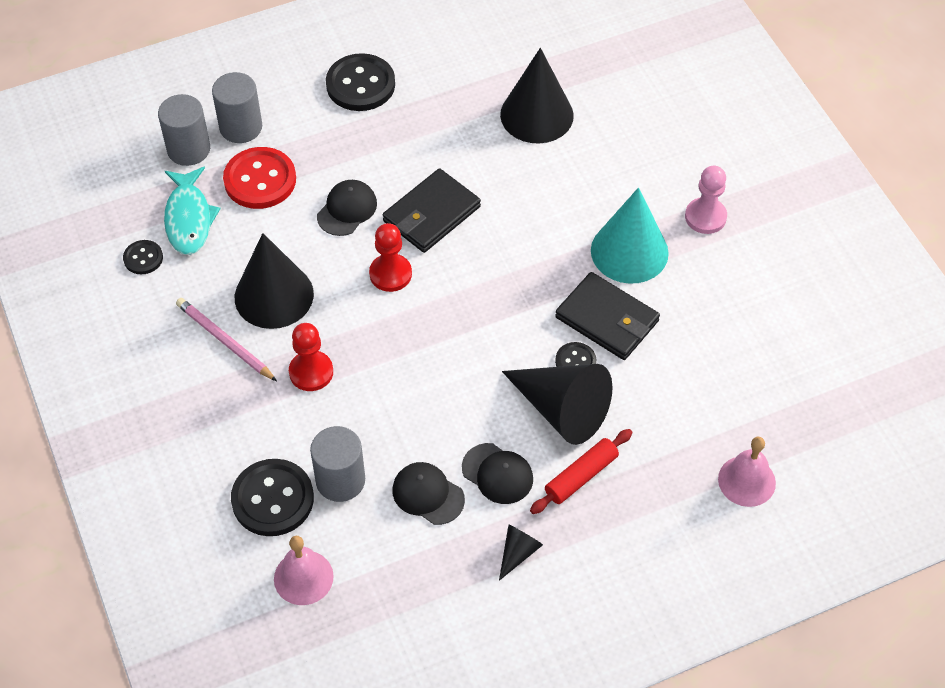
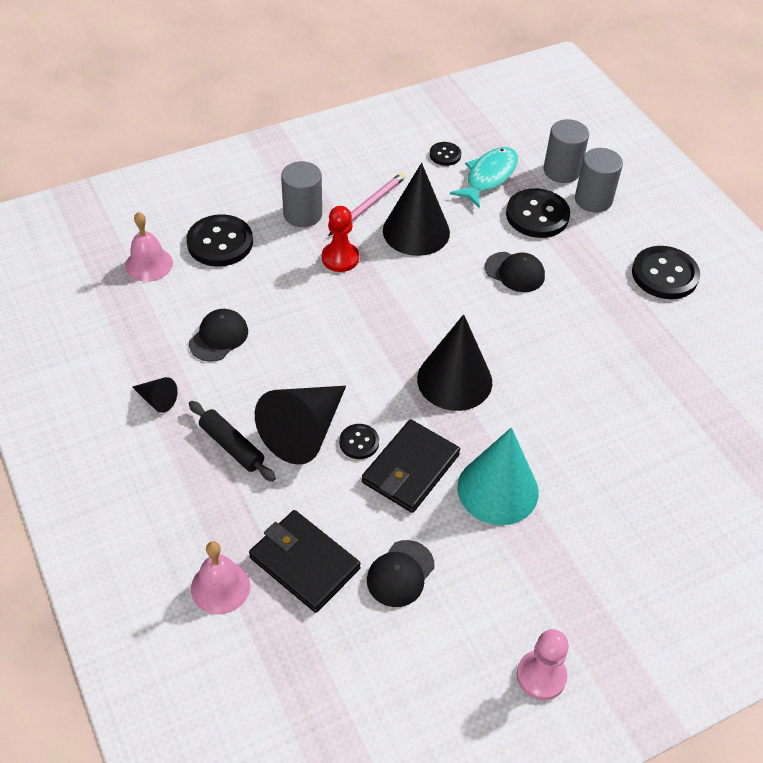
camera: 85 degrees right, 5 degrees down
turquoise fish [164,167,220,255] -> turquoise fish turned 135 degrees clockwise [450,147,518,208]
red button [223,147,296,209] -> black button [506,188,570,238]
grey cylinder [310,426,365,502] -> grey cylinder moved to [281,161,322,227]
red pawn [369,223,412,292] -> none
black wallet [383,168,481,253] -> black wallet moved to [249,510,361,613]
black cap [462,443,533,504] -> black cap moved to [367,540,434,607]
black cone [500,48,574,143] -> black cone moved to [417,314,492,411]
red rolling pin [530,429,632,514] -> black rolling pin [189,401,276,482]
pink pawn [685,166,727,234] -> pink pawn moved to [517,629,569,700]

